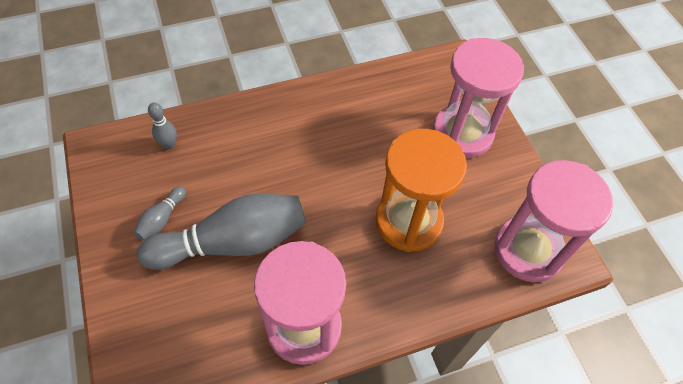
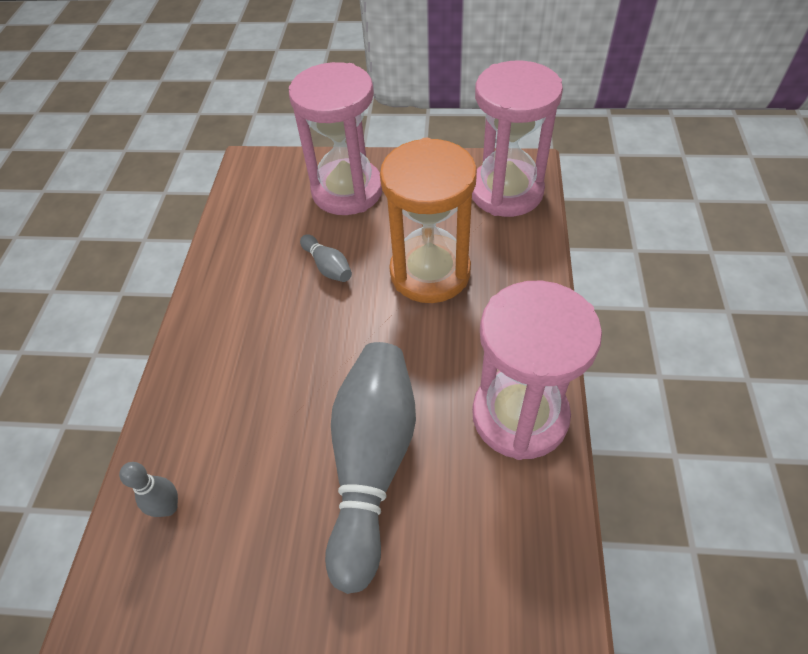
camera: 60 degrees left, 5 degrees down
grey bowling pin [134,186,186,241] -> grey bowling pin moved to [300,234,352,282]

